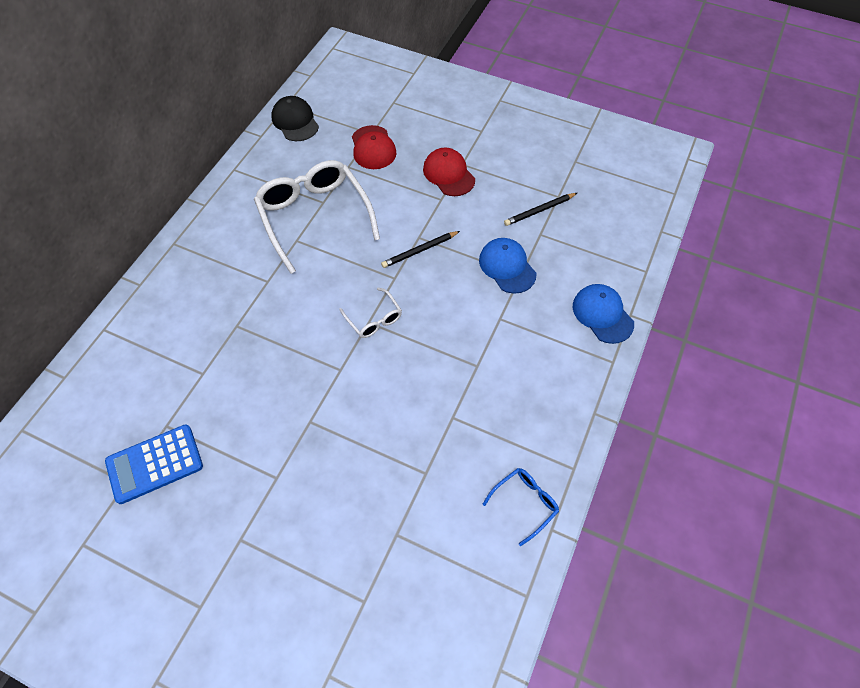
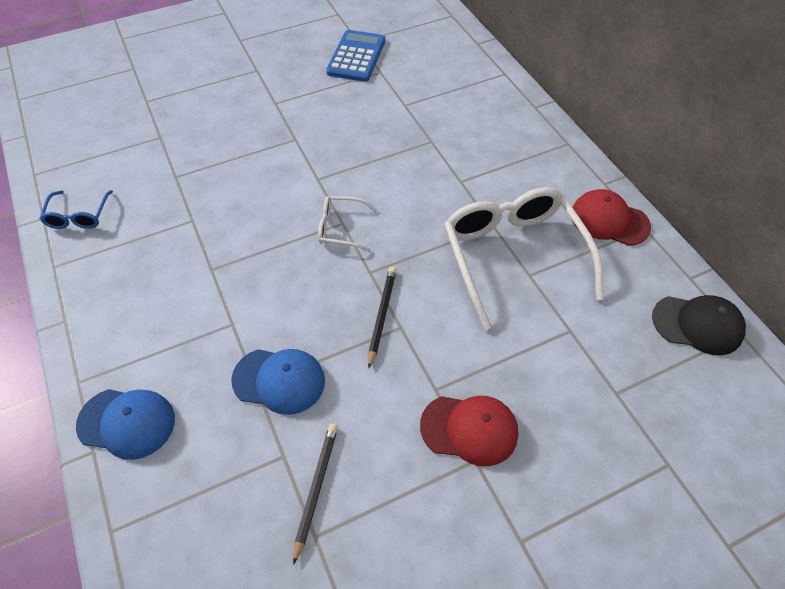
camera: 130 degrees right, 5 degrees down
white glasses [254,160,380,274] -> white glasses turned 120 degrees counterclockwise [444,187,604,330]
red cap [352,125,397,169] -> red cap moved to [572,189,651,246]

